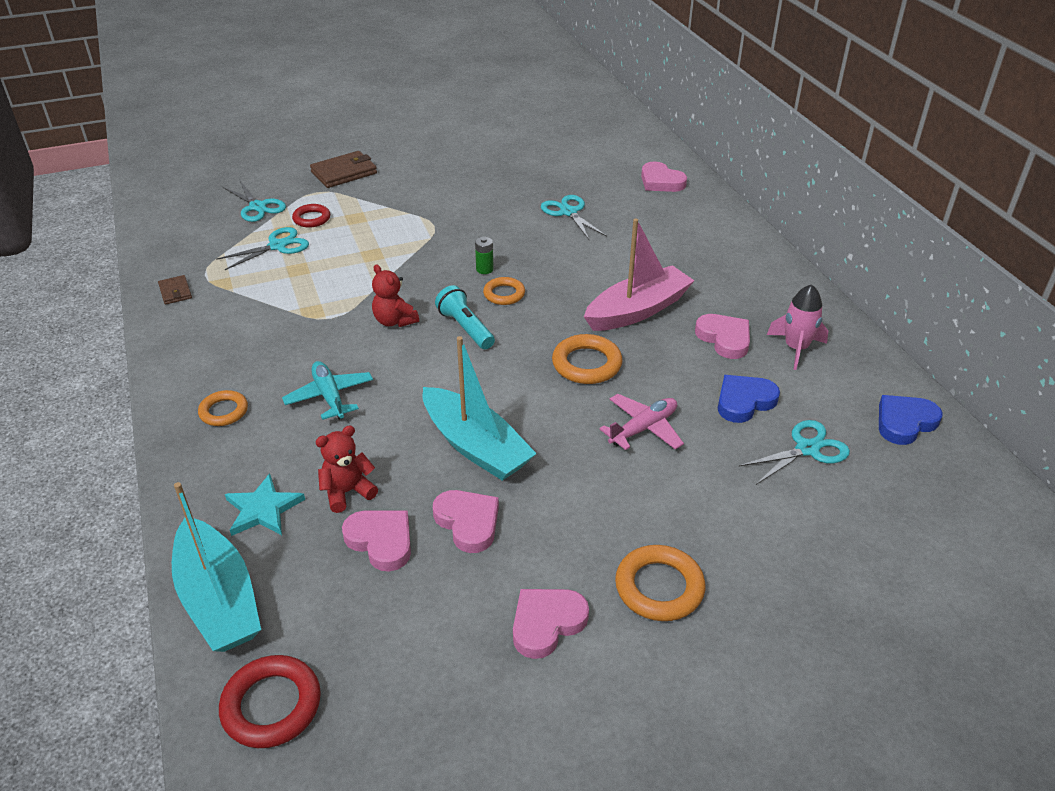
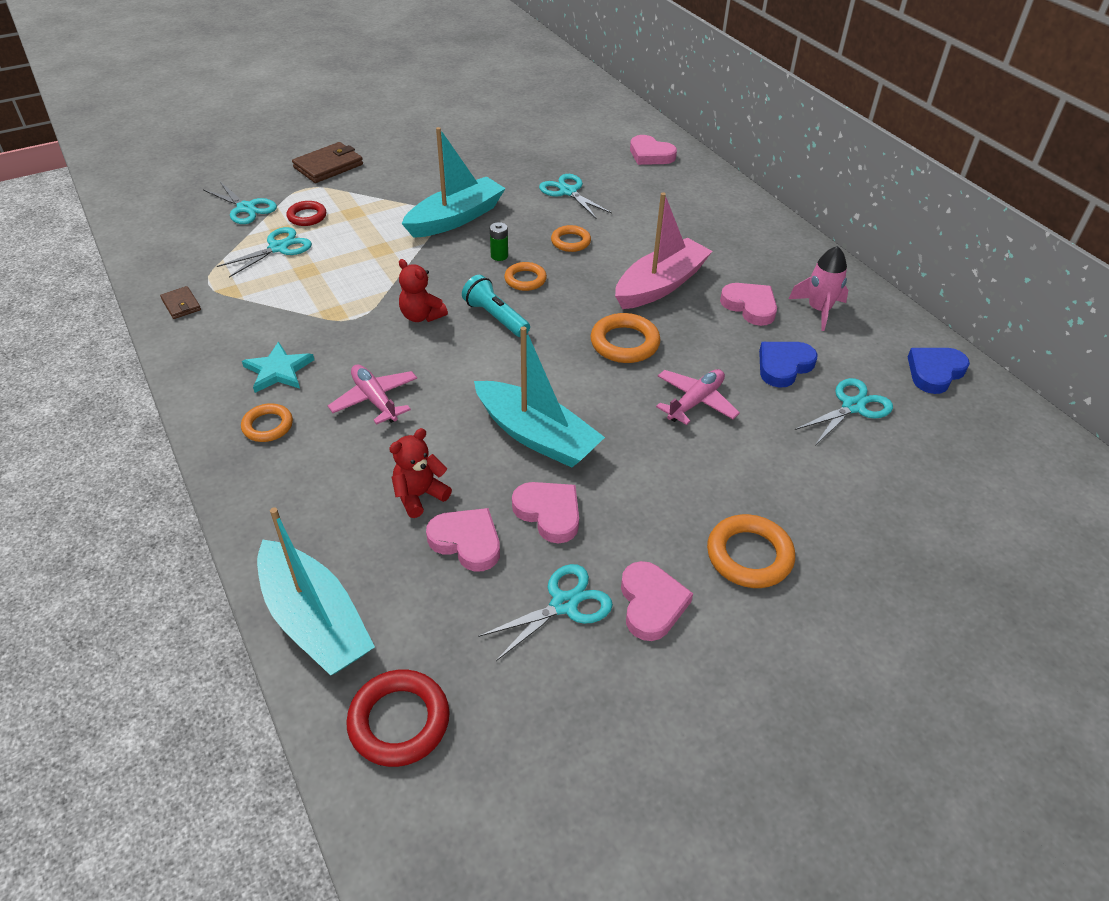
camera: 10 degrees left, 5 degrees up
turquoise star [225,473,305,536] -> turquoise star moved to [242,341,314,393]
turquoise plane [282,361,373,420] -> pink plane [328,364,417,425]
pink heart [513,589,589,659] -> pink heart turned 135 degrees clockwise [621,561,693,641]
none -> turquoise boat [401,127,506,238]
none -> turquoise scissors [478,564,613,661]
none -> orange ring [551,225,591,252]

